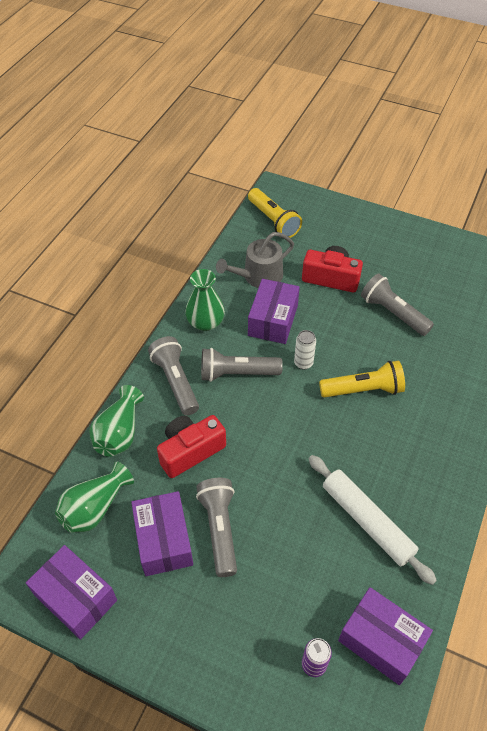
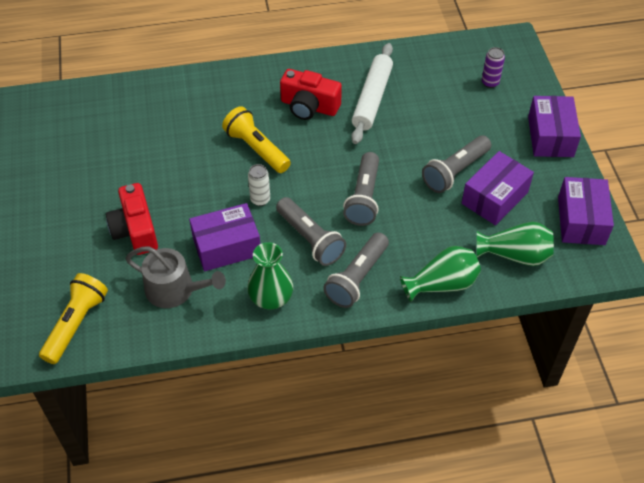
camera: 125 degrees left, 0 degrees up
red camera [157,415,226,478] -> red camera moved to [280,69,342,120]
purple box [338,587,433,685] -> purple box moved to [528,96,581,157]
grey flashlight [361,273,434,336] -> grey flashlight moved to [343,152,379,226]

